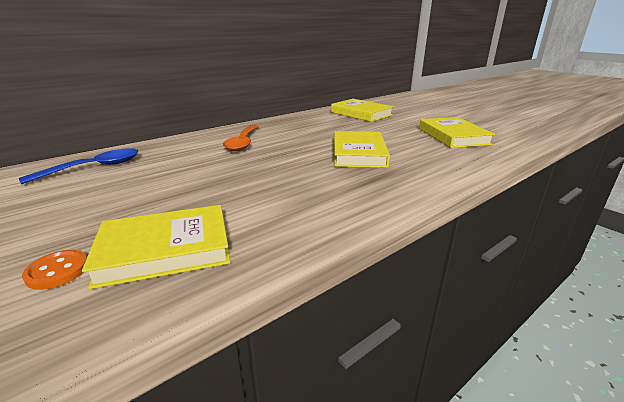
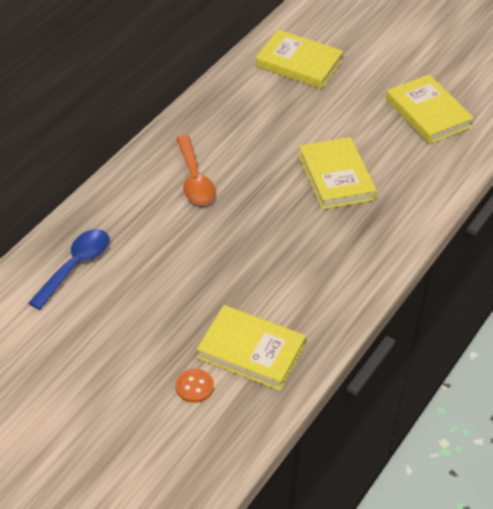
camera: 20 degrees left, 20 degrees up
yellow book [82,205,230,289] -> yellow book turned 60 degrees clockwise [197,305,306,391]

